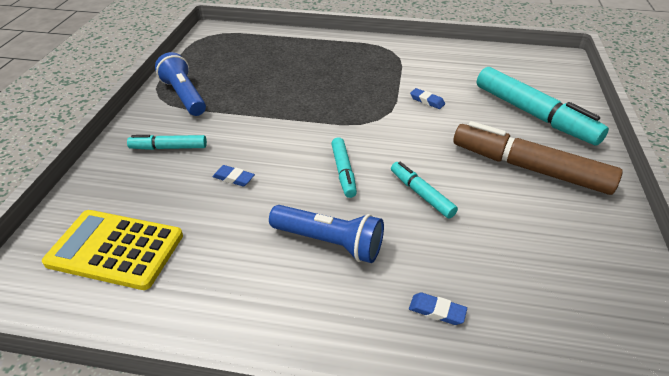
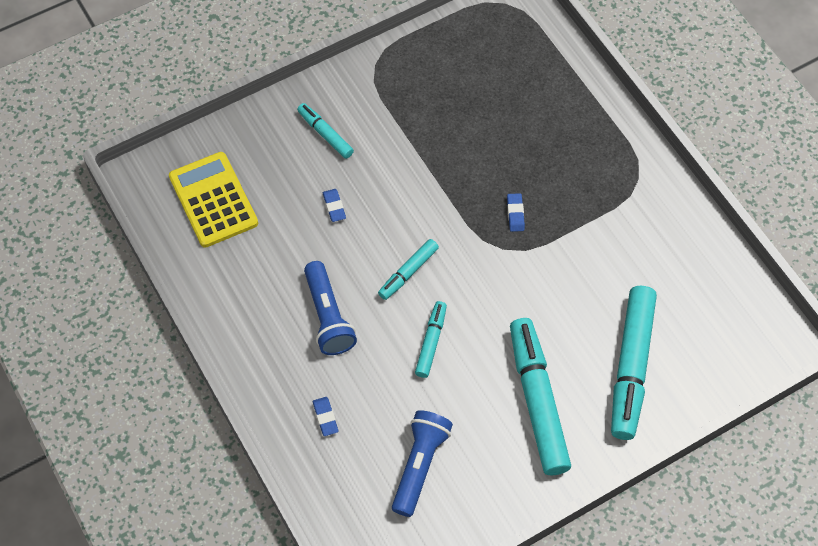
camera: 50 degrees right, 20 degrees up
blue flashlight [155,52,206,116] -> blue flashlight moved to [392,410,453,517]
blue eraser [410,88,445,109] -> blue eraser moved to [507,193,525,232]
brown marker [453,121,623,195] -> turquoise marker [510,318,571,475]

